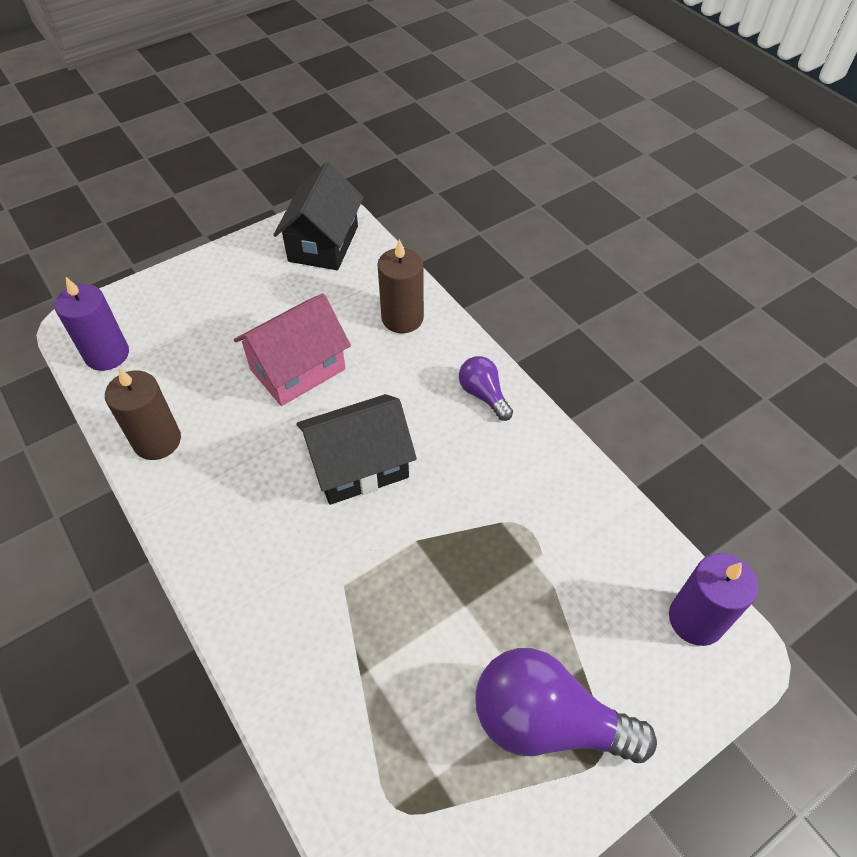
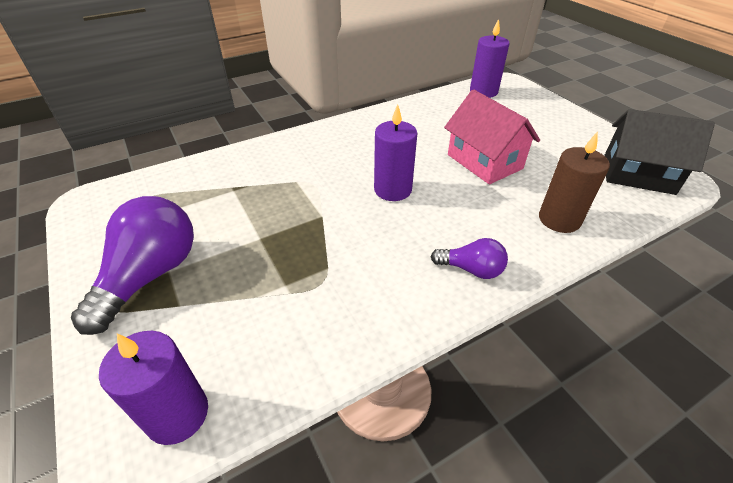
camera: 95 degrees right, 10 degrees down
brown candle [105,368,181,460] -> none
black house [296,394,417,505] -> purple candle [374,104,417,201]
purple light bulb [459,356,513,421] -> purple light bulb turned 45 degrees clockwise [431,238,508,279]

